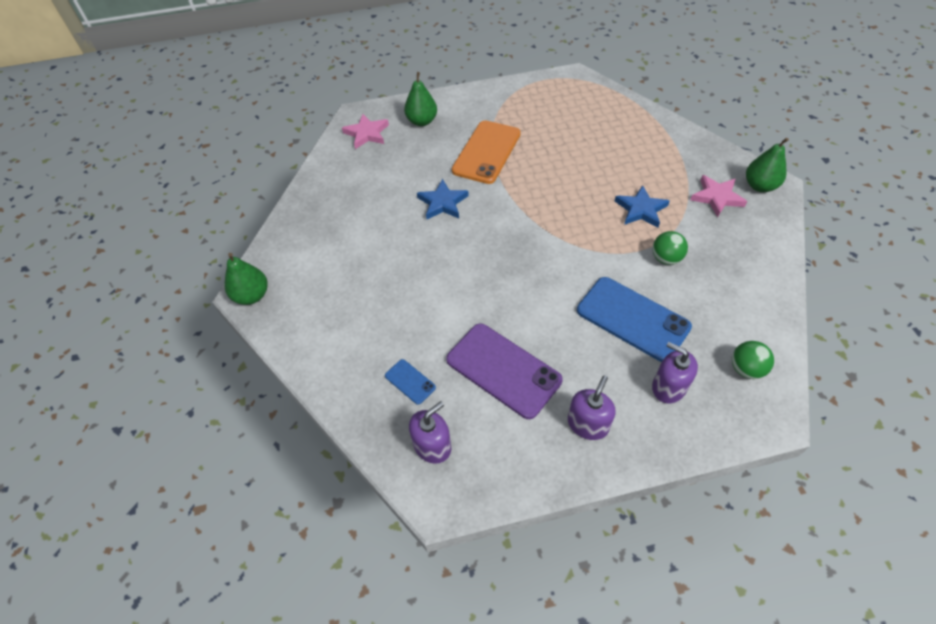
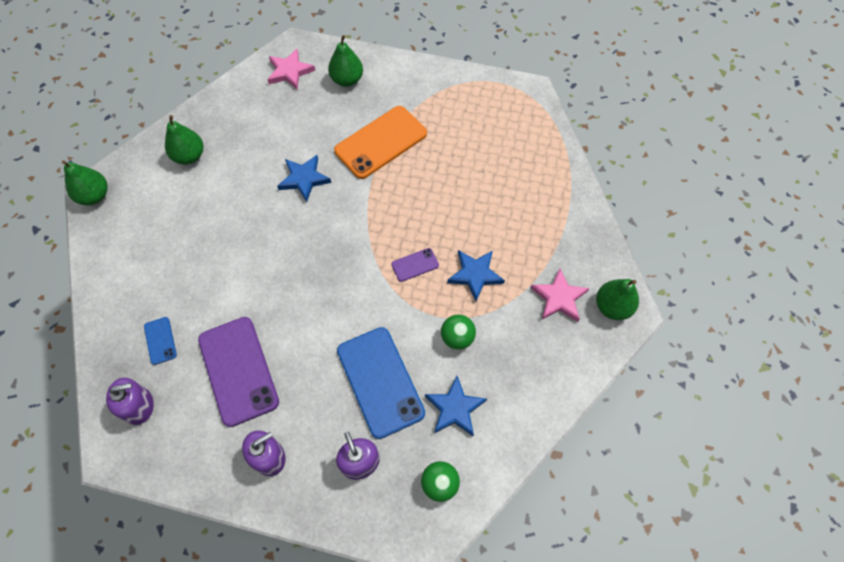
camera: 25 degrees right, 10 degrees up
none -> green pear [165,115,203,165]
none -> purple phone [392,248,439,282]
none -> blue star [425,376,487,436]

